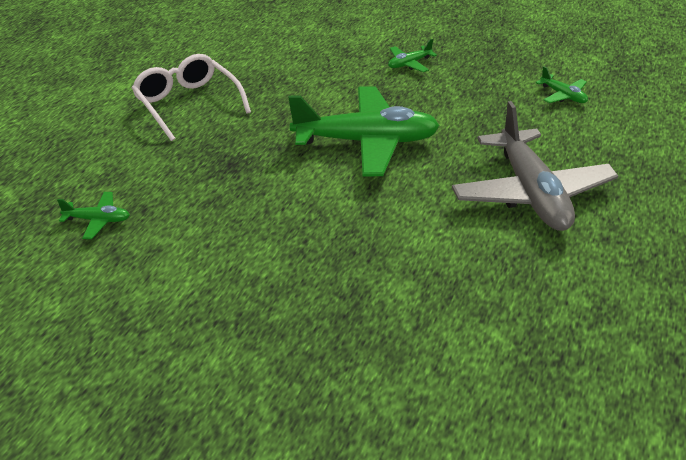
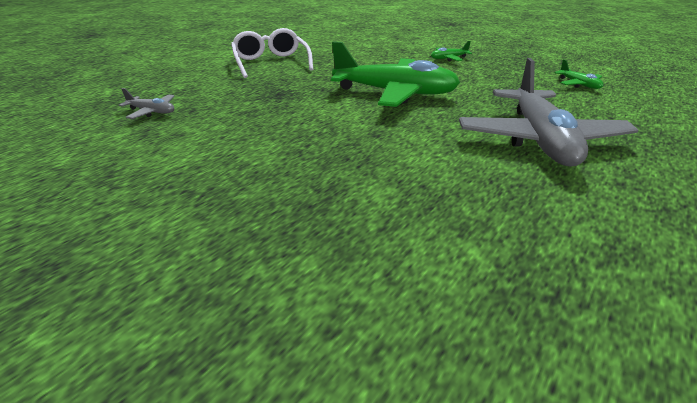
camera: 15 degrees right, 5 degrees down
green plane [57,192,130,239] -> grey plane [119,88,175,119]

